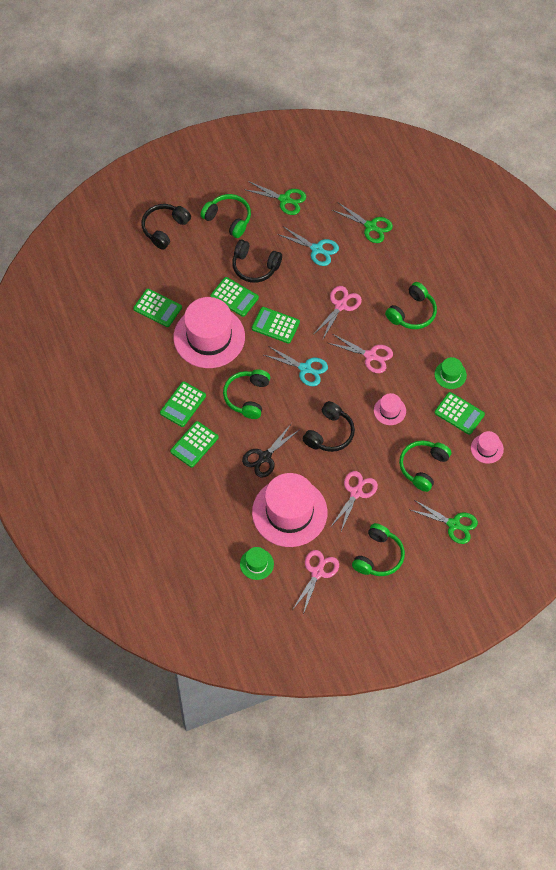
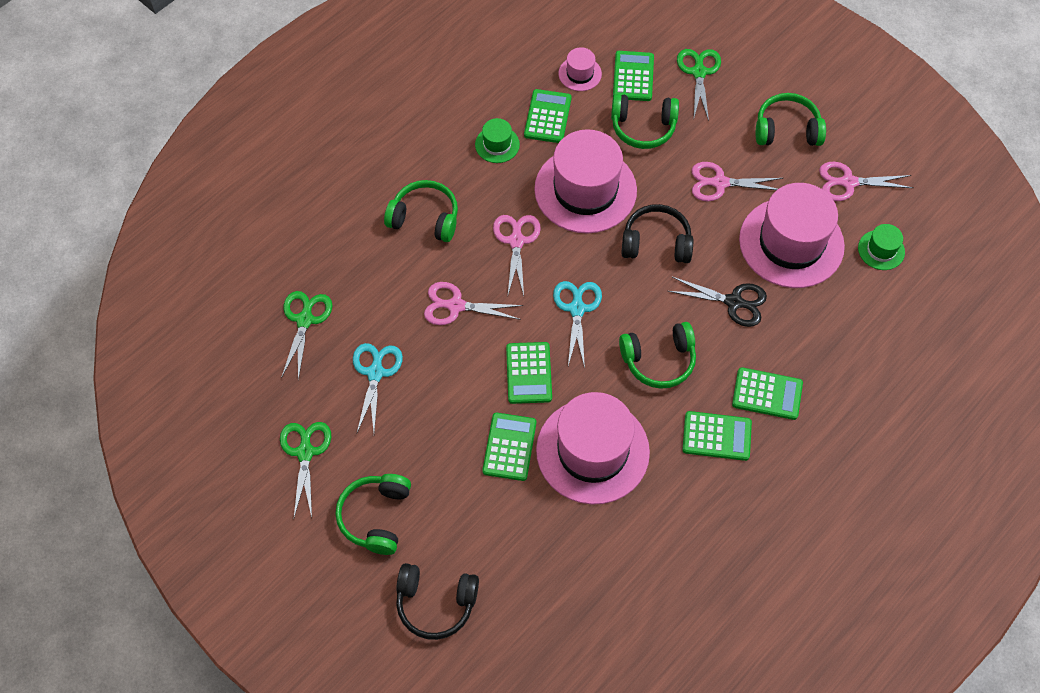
camera: 115 degrees left, 0 degrees up
green calculator [133,288,182,327] -> green calculator moved to [613,51,654,101]
black headphones [232,240,282,283] -> none
pink hat [374,393,406,425] -> pink hat [534,129,637,233], size x2.25

